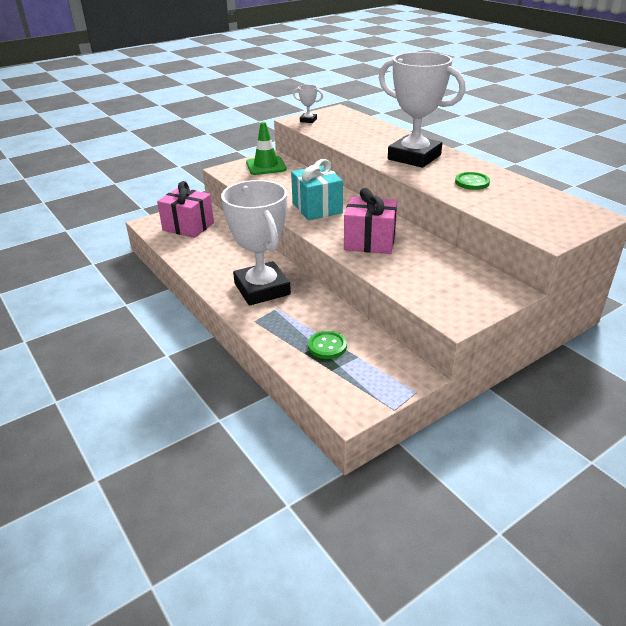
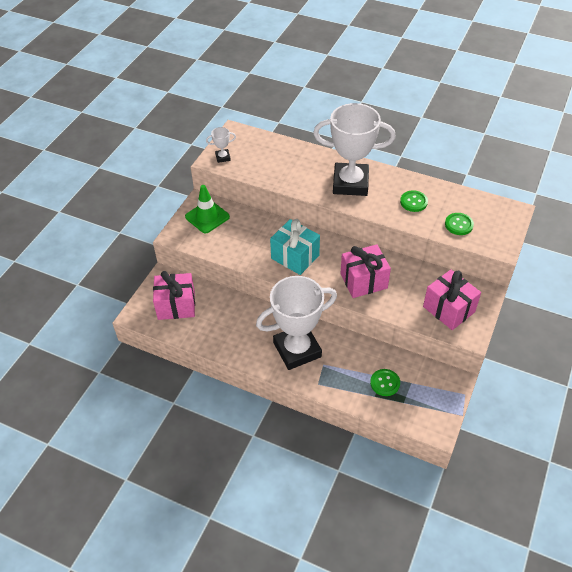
camera: 30 degrees left, 15 degrees up
white trophy [221,180,291,306] -> white trophy turned 60 degrees counterclockwise [256,276,337,370]
none -> pink gift [423,270,481,330]
none -> green button [445,213,474,235]

